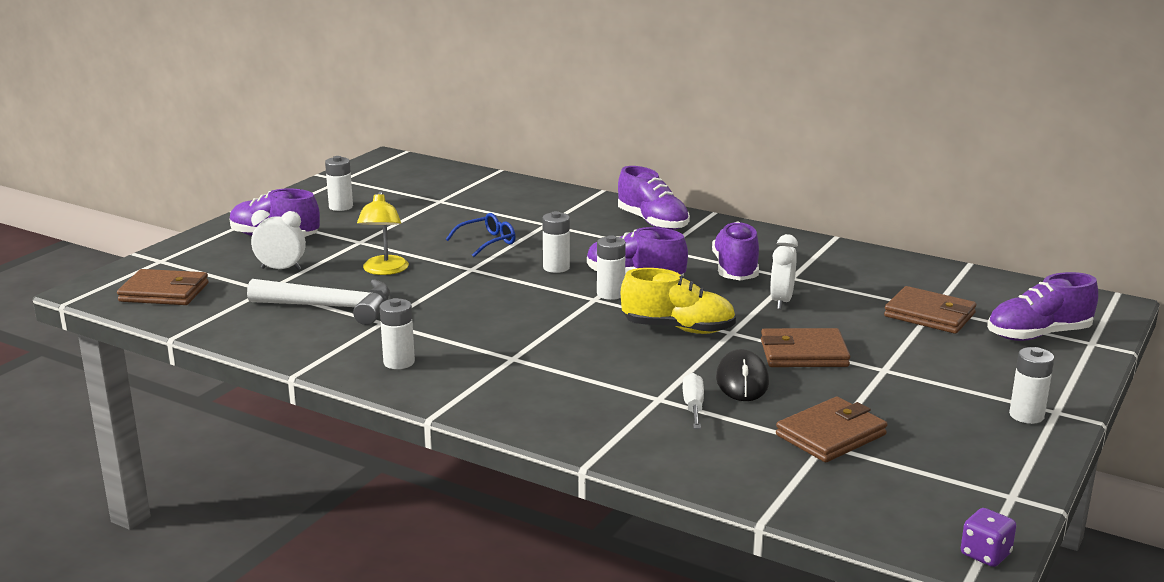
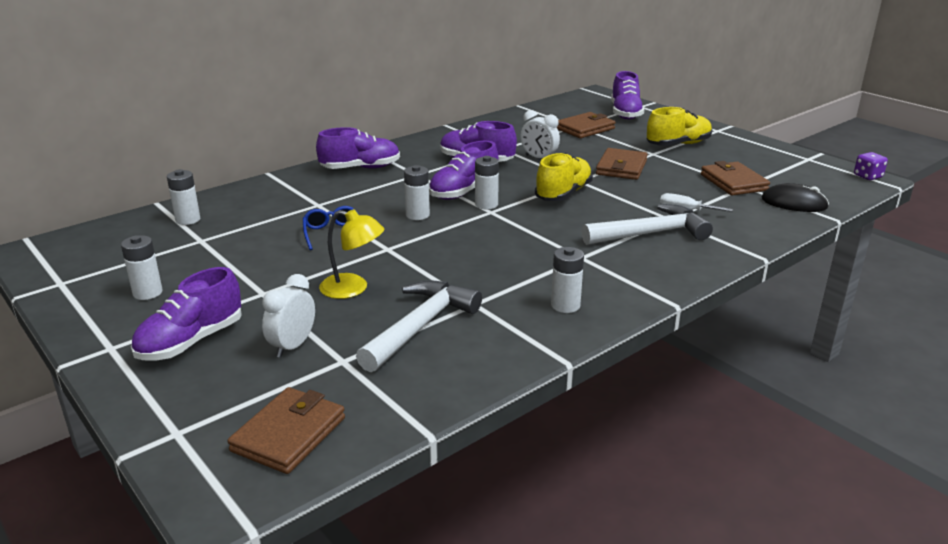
camera: 70 degrees left, 5 degrees up
black mouse [716,349,769,401] -> black mouse moved to [762,183,829,212]
white battery [1009,347,1054,424] -> white battery moved to [167,169,200,225]
none -> white hammer [581,204,713,245]
none -> yellow shoe [647,107,712,146]

